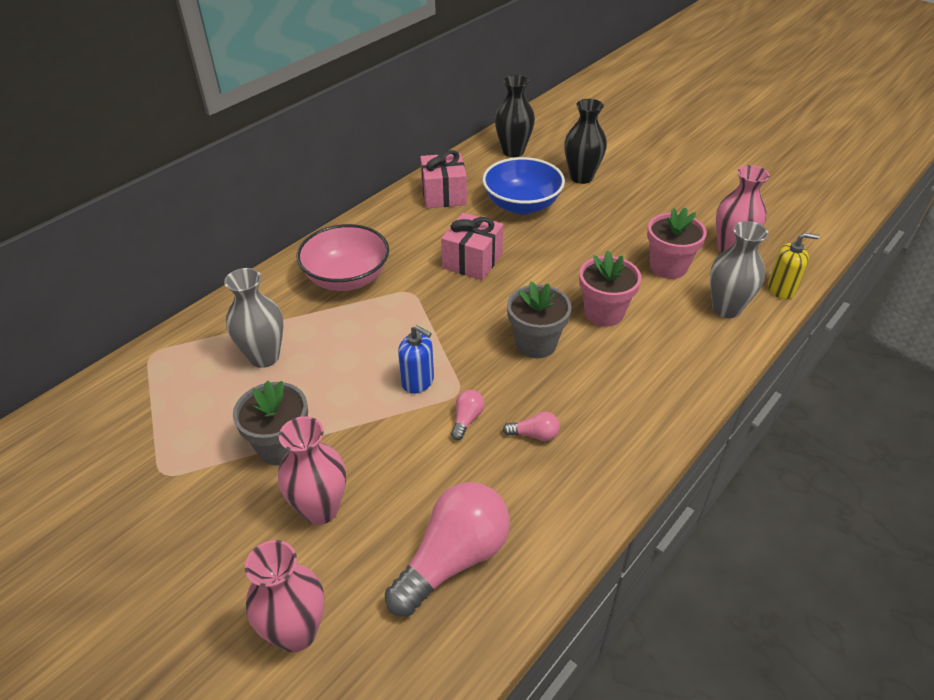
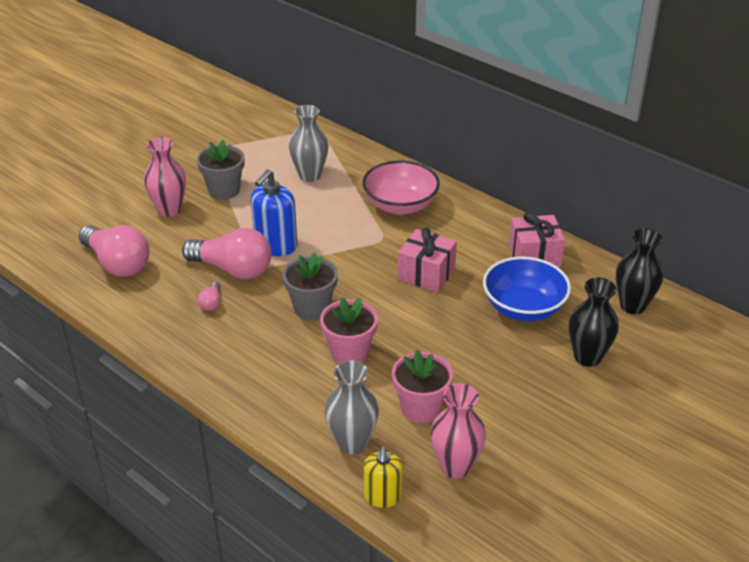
camera: 90 degrees right, 5 degrees down
pink vase [245,540,324,652] -> none
blue soap dispenser [398,325,434,394] -> blue soap dispenser [251,169,297,256], size x1.54
pink light bulb [451,390,484,440] -> pink light bulb [182,228,272,279], size x2.33

